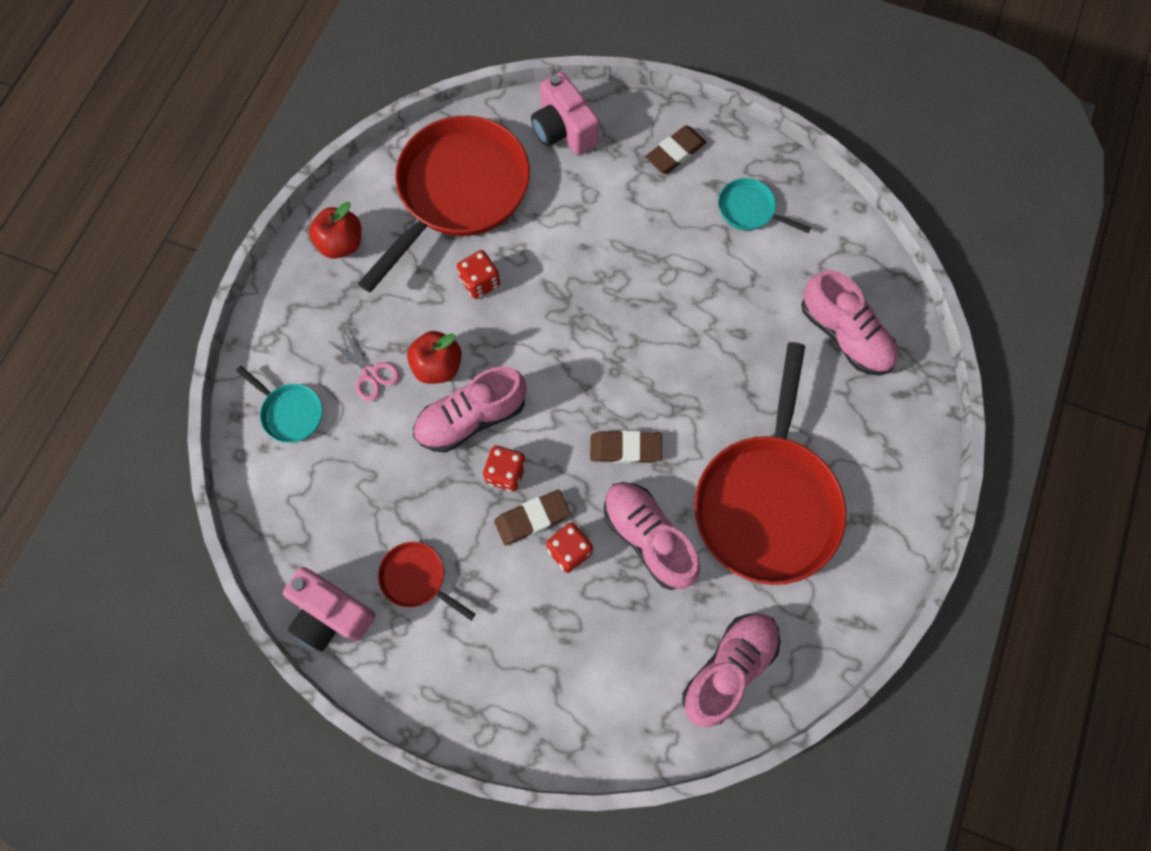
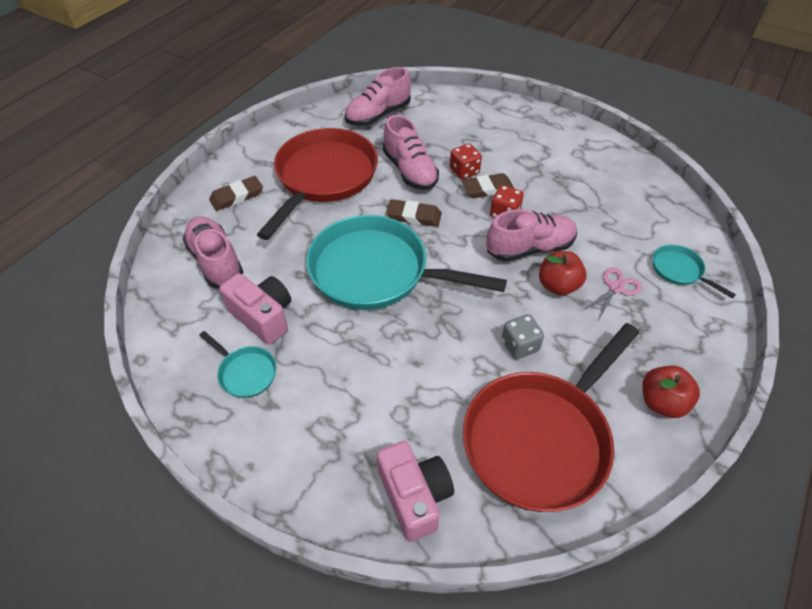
camera: 170 degrees left, 20 degrees down
pink camera [283,567,376,652] -> pink camera moved to [220,273,291,344]
pink scissors [328,329,400,402] -> pink scissors turned 75 degrees clockwise [583,268,642,320]
red pan [378,542,476,620] -> none
red dice [457,250,500,299] -> grey dice [501,314,544,359]
brown eraser [645,125,707,174] -> brown eraser moved to [209,176,263,211]
none -> turquoise pan [306,215,507,310]

